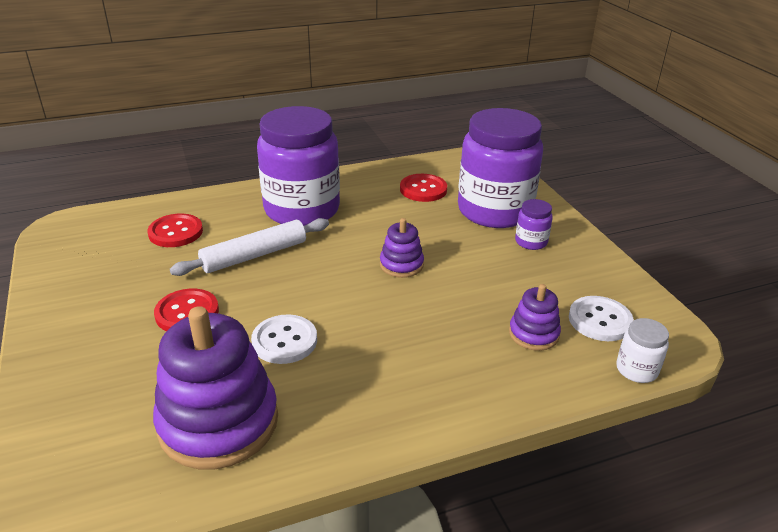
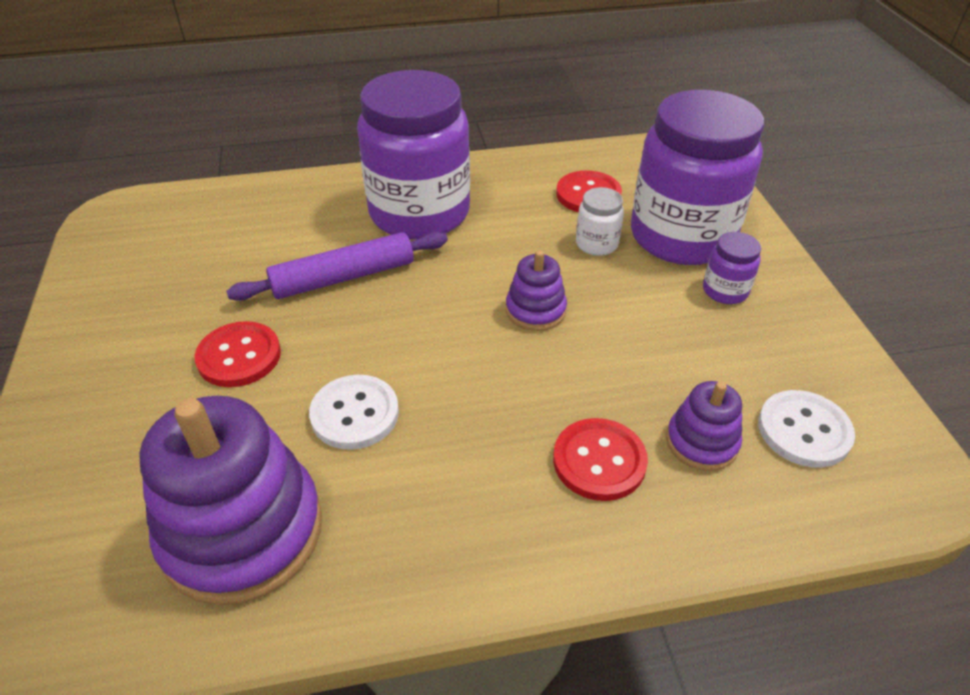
camera: 10 degrees right, 10 degrees up
red button [147,213,203,247] -> red button moved to [553,418,648,501]
white rolling pin [170,218,329,276] -> purple rolling pin [226,232,448,301]
white jar [616,318,669,383] -> white jar moved to [576,187,624,256]

